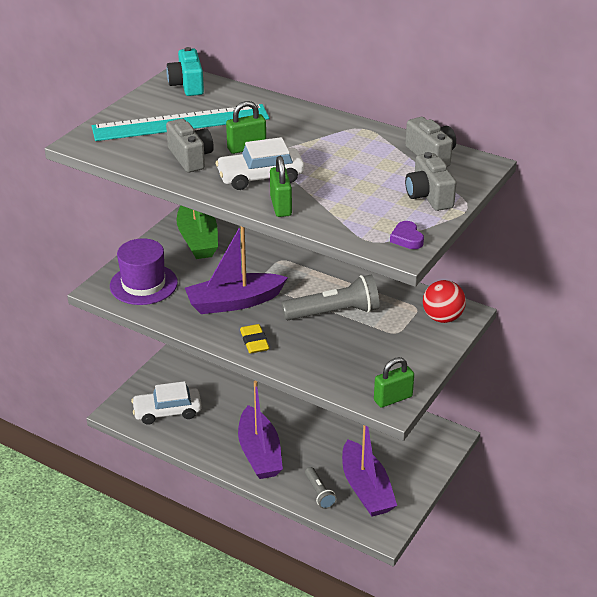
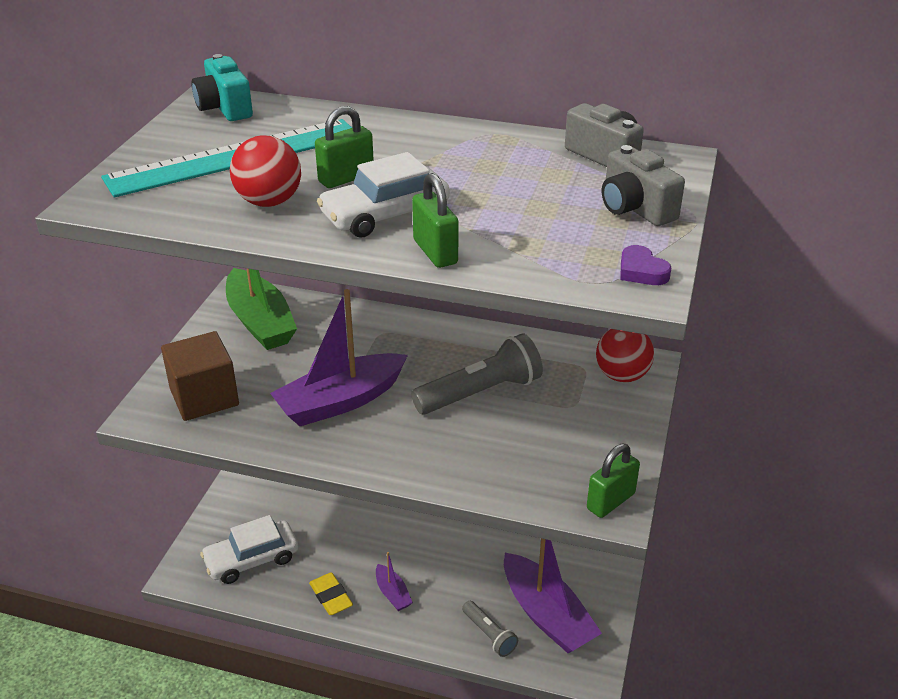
camera: 15 degrees left, 0 degrees up
purple hat [110,238,178,305] -> brown cube [161,331,239,421]
grey camera [166,119,214,173] -> red ball [230,135,301,207]
purple boat [238,381,283,479] -> purple boat [376,552,413,611], size x0.47
yellow eraser [240,324,269,353] -> yellow eraser moved to [309,572,353,615]

